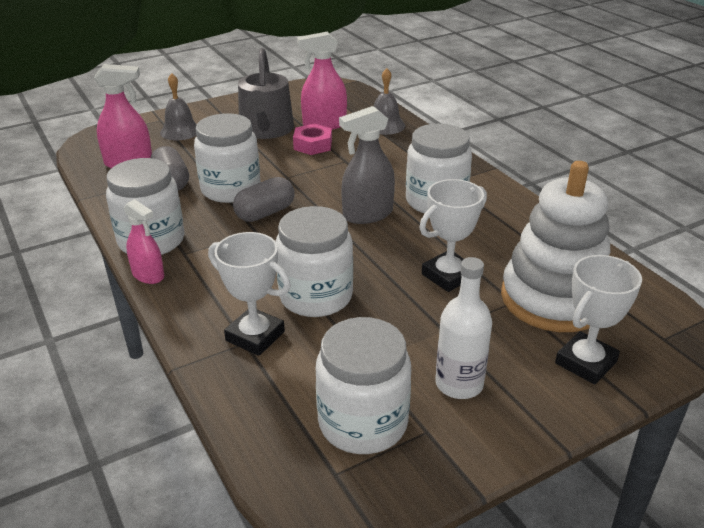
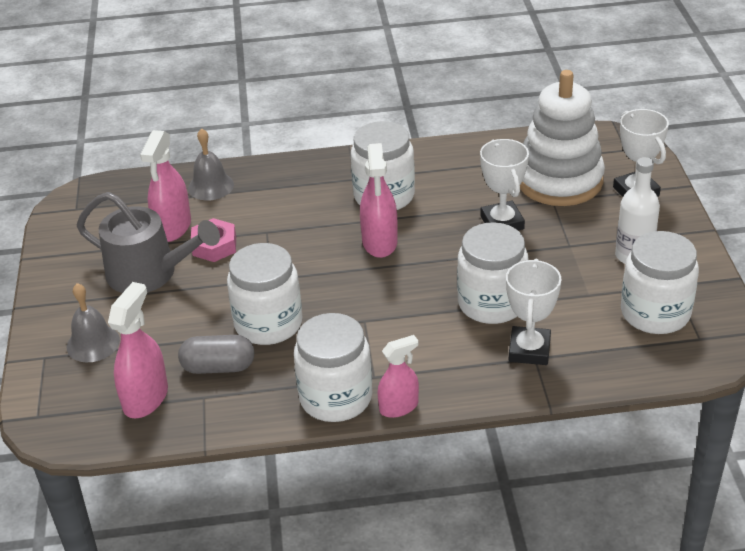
camera: 65 degrees left, 5 degrees up
white trophy [208,232,291,356] -> white trophy turned 45 degrees counterclockwise [506,259,561,365]
grey capsule [233,177,295,222] -> none
grey spray bottle [339,106,395,224] -> pink spray bottle [360,143,398,258]

